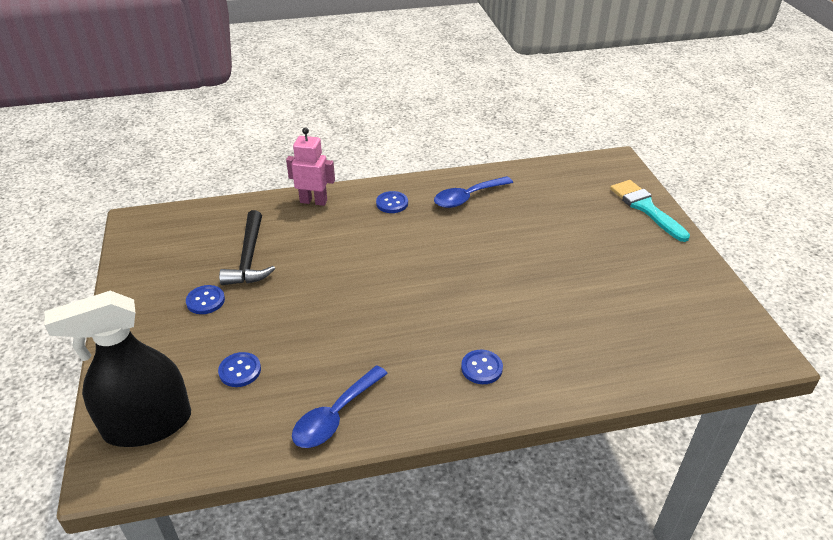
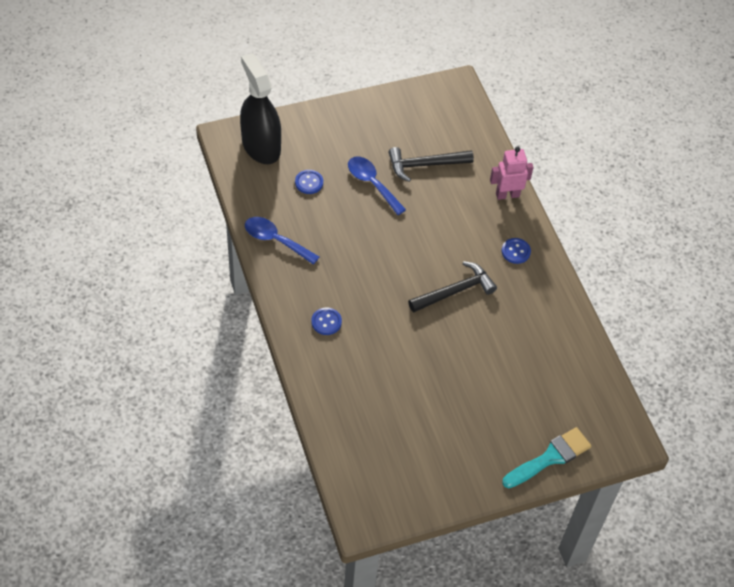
camera: 80 degrees right, 15 degrees up
blue button [186,285,225,314] -> none
pink robot [286,127,335,206] -> pink robot turned 105 degrees counterclockwise [490,147,534,200]
blue spoon [434,176,513,208] -> blue spoon moved to [348,157,406,215]
none -> black hammer [408,261,497,312]

